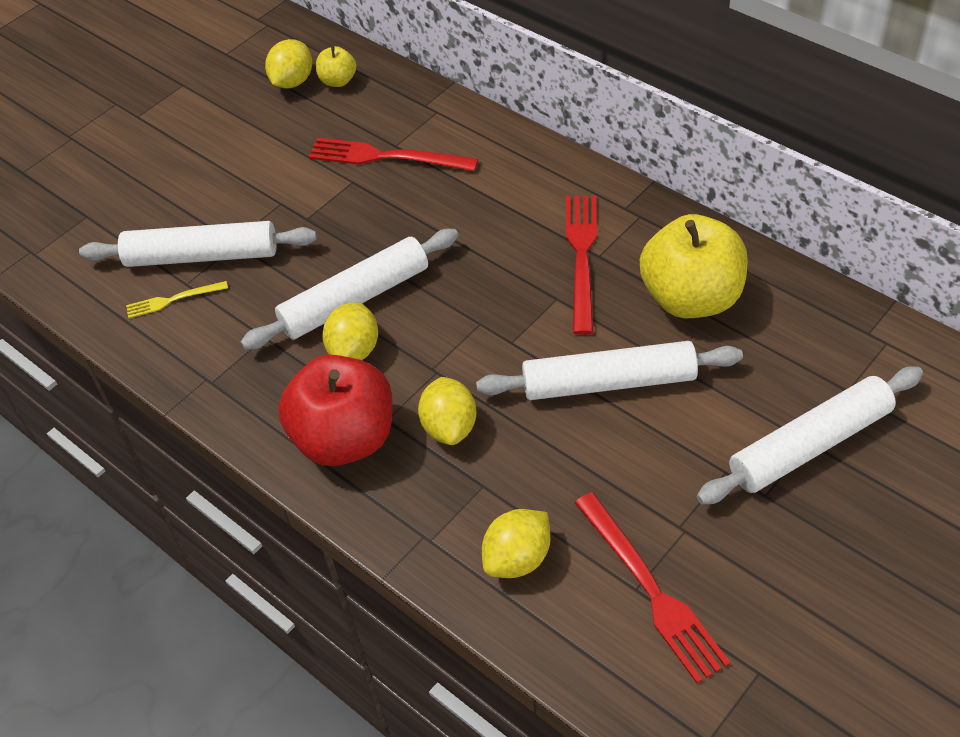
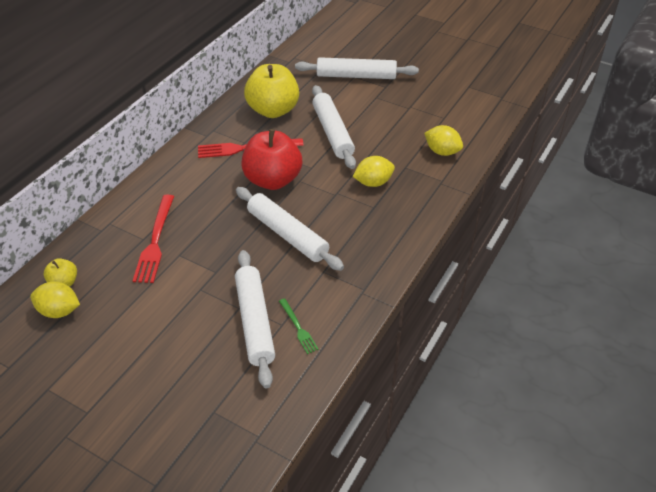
camera: 105 degrees left, 5 degrees down
yellow fork [126,281,228,318] -> green fork [279,298,319,354]
red apple [278,355,393,466] -> red apple moved to [241,129,302,190]
yellow lemon [322,302,378,360] -> none
red fork [575,492,731,684] -> none
white rolling pin [697,367,923,504] -> white rolling pin turned 45 degrees counterclockwise [295,57,419,79]

